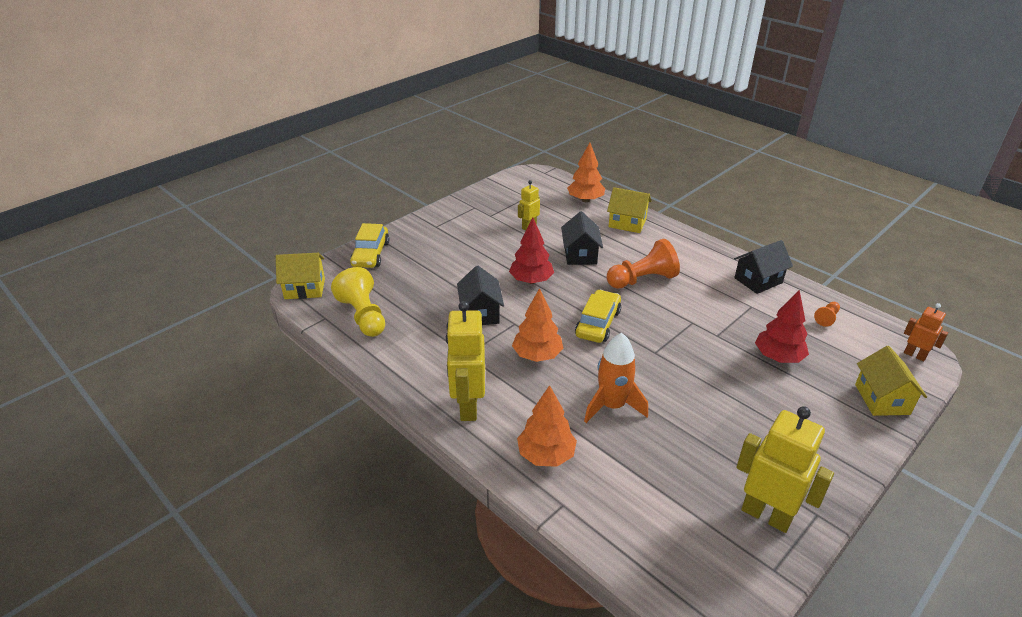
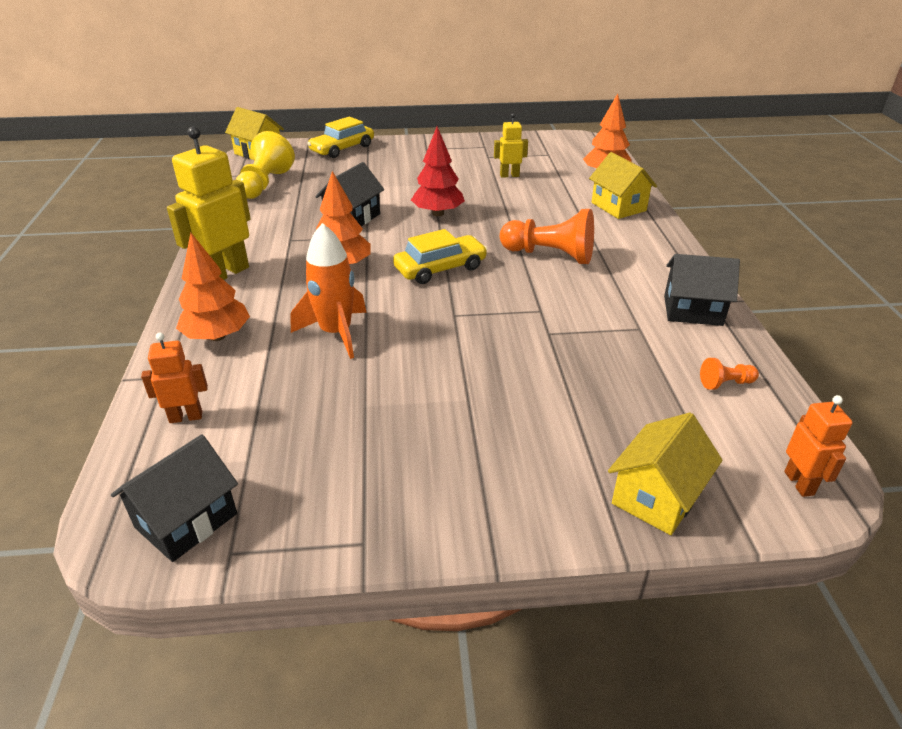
camera: 40 degrees right, 0 degrees up
black house [561,211,603,265] -> black house moved to [111,434,238,562]
yellow robot [737,406,834,533] -> none
red tree [755,290,809,363] -> none
none -> orange robot [141,332,208,423]

